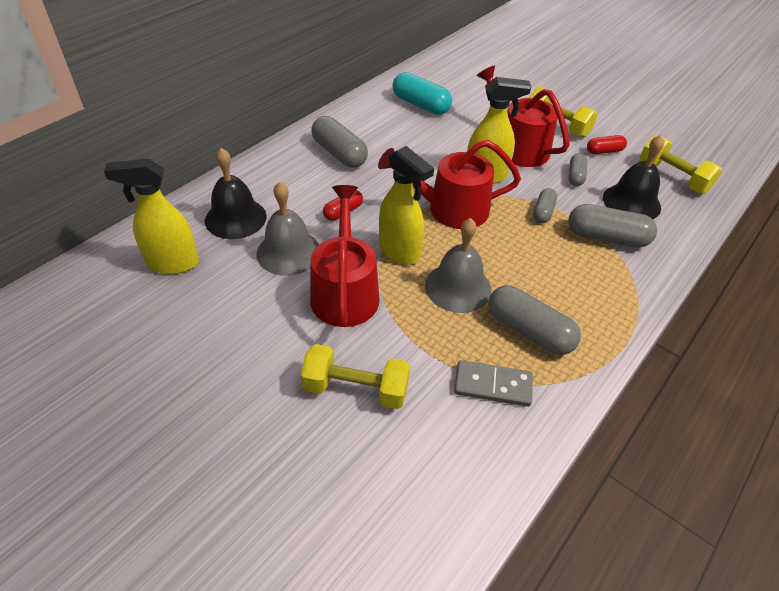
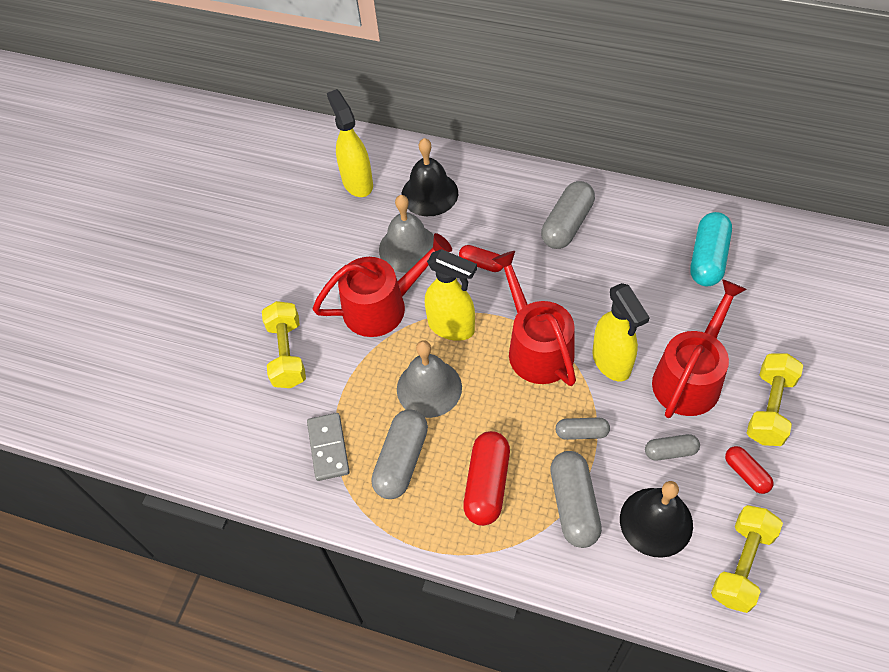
camera: 75 degrees right, 10 degrees up
yellow spray bottle [379,146,434,265] -> yellow spray bottle turned 90 degrees counterclockwise [425,249,477,341]
none -> red capsule [463,431,510,526]

